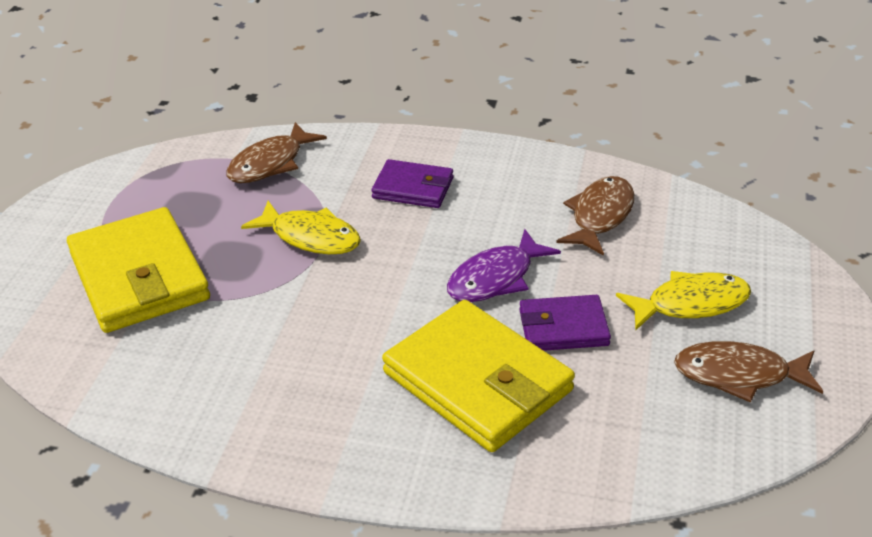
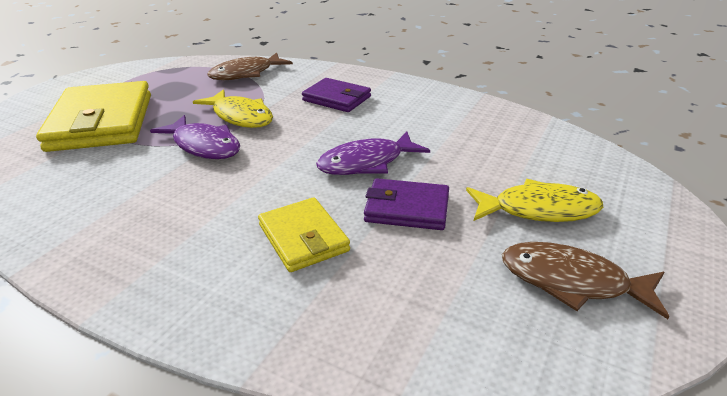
camera: 15 degrees right, 5 degrees down
yellow wallet [382,300,575,452] -> yellow wallet [258,197,350,272], size x0.55
brown fish [556,176,634,256] -> none
none -> purple fish [150,115,240,159]

